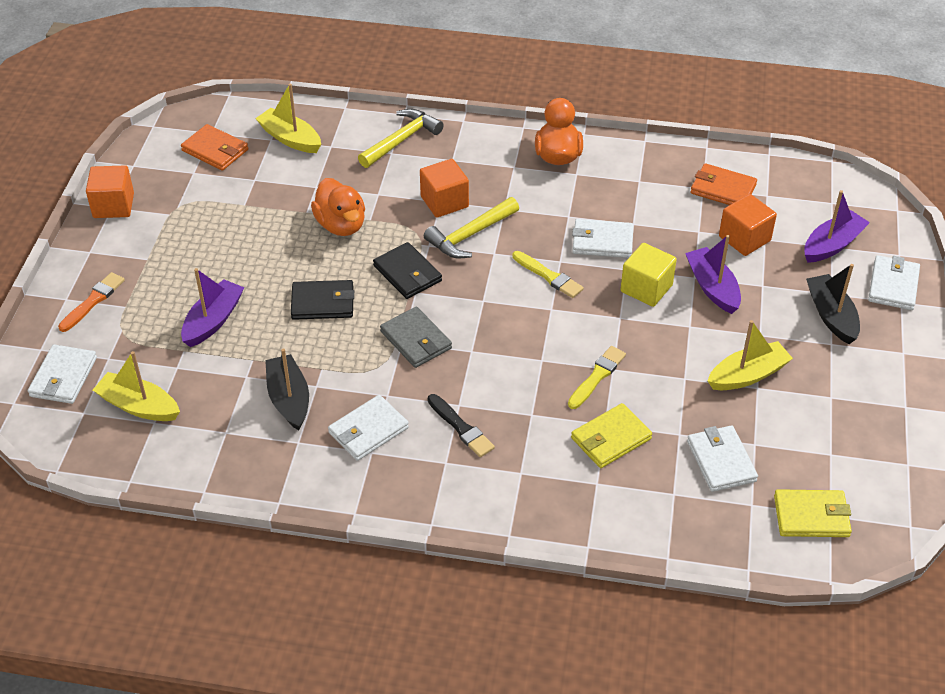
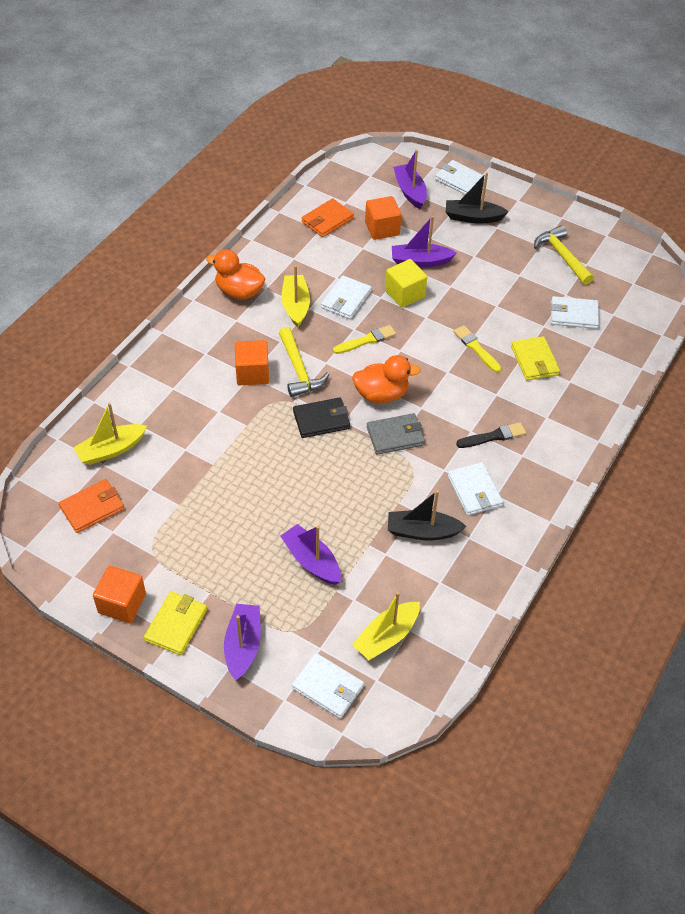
camera: 70 degrees left, 5 degrees up
orange brush [58,272,125,332] -> purple boat [224,604,261,681]
black wallet [291,280,354,320] -> none
orange duck [311,178,365,236] -> orange duck moved to [352,355,421,403]
yellow hammer [358,109,444,168] -> yellow hammer moved to [534,225,594,285]
yellow boat [708,320,793,390] -> yellow boat moved to [282,265,310,327]
yellow wallet [774,489,852,537] -> yellow wallet moved to [144,592,207,655]

